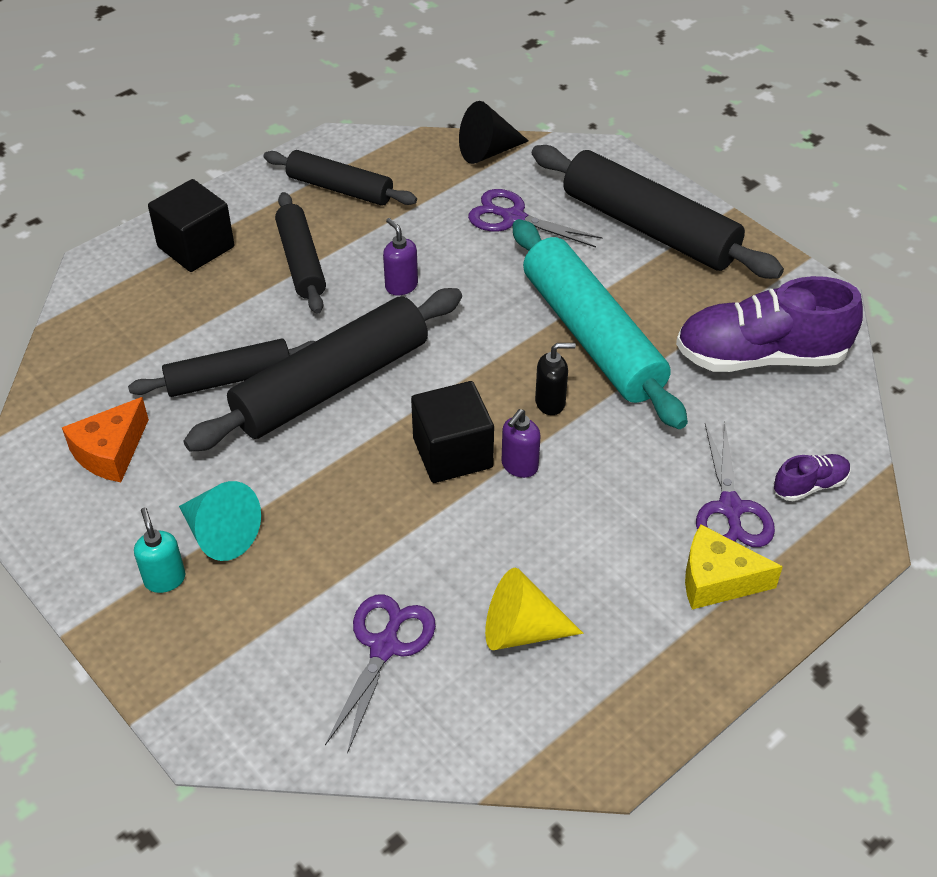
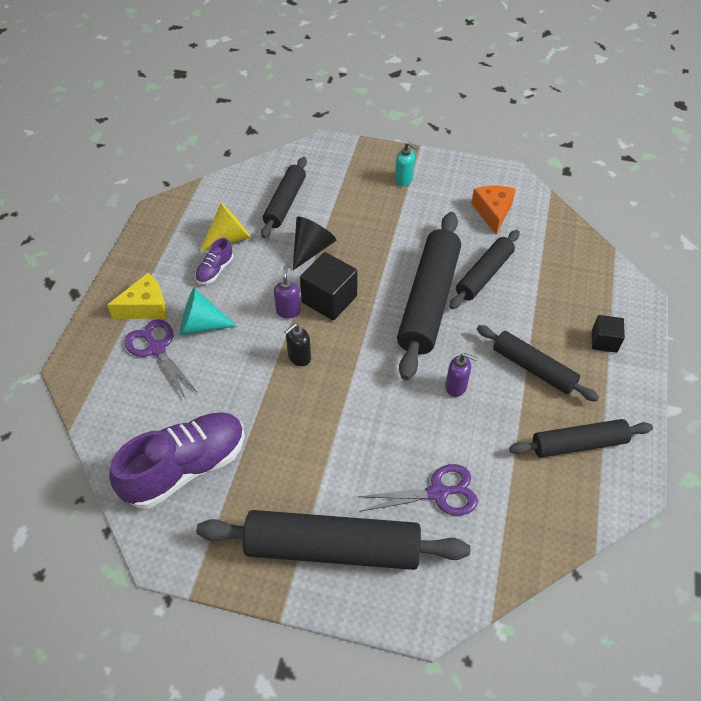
camera: 145 degrees right, 5 degrees up
black cube [148,179,234,272] -> black cube [592,315,625,353], size x0.60
turquoise cone [179,481,261,561] -> turquoise cone moved to [180,288,237,335]
purple scissors [325,594,436,754] -> black rolling pin [261,157,307,238]
black cone [459,101,529,164] -> black cone moved to [293,216,336,270]
turquoise rolling pin [513,219,688,429] -> none
purple shoe [774,454,851,501] -> purple shoe moved to [195,238,233,284]

